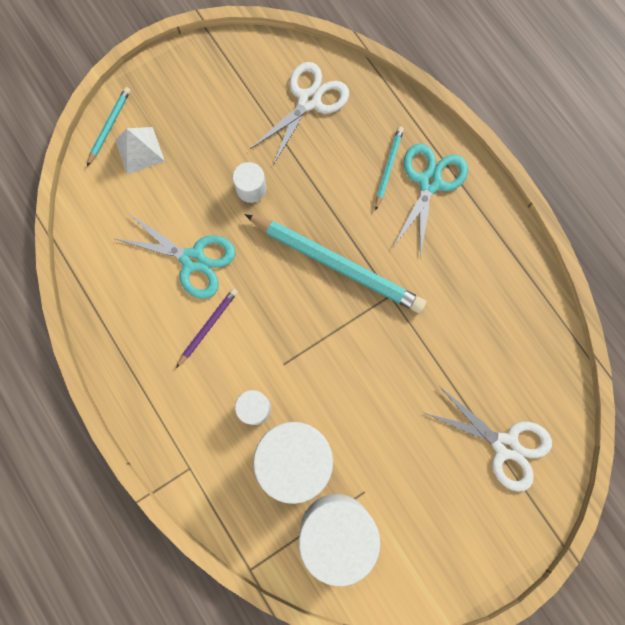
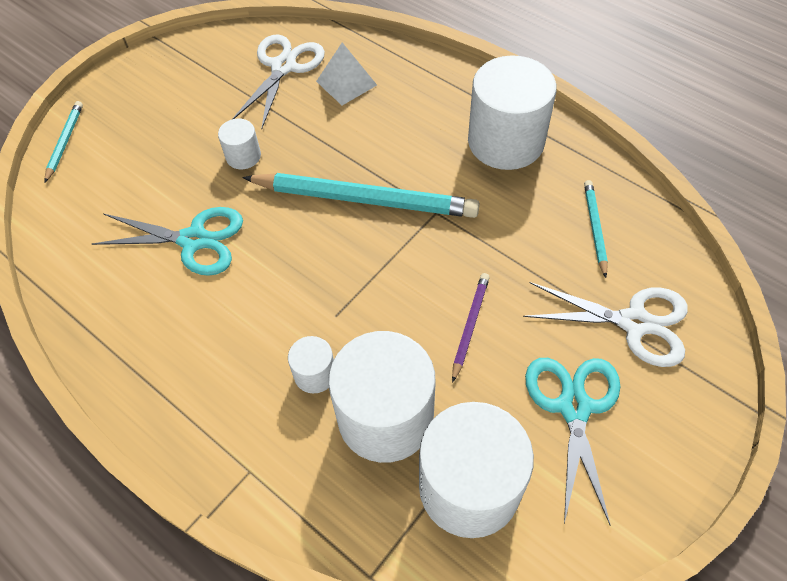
camera: 15 degrees left, 20 degrees down
white pyramid [115,127,165,174] -> white pyramid moved to [316,42,377,105]
purple pencil [176,288,238,368] -> purple pencil moved to [452,273,490,383]
turquoise pencil [375,126,404,211] -> turquoise pencil moved to [584,180,608,278]
turquoise scissors [393,143,468,257] -> turquoise scissors moved to [525,358,621,526]
none -> white cylinder [468,55,557,170]

